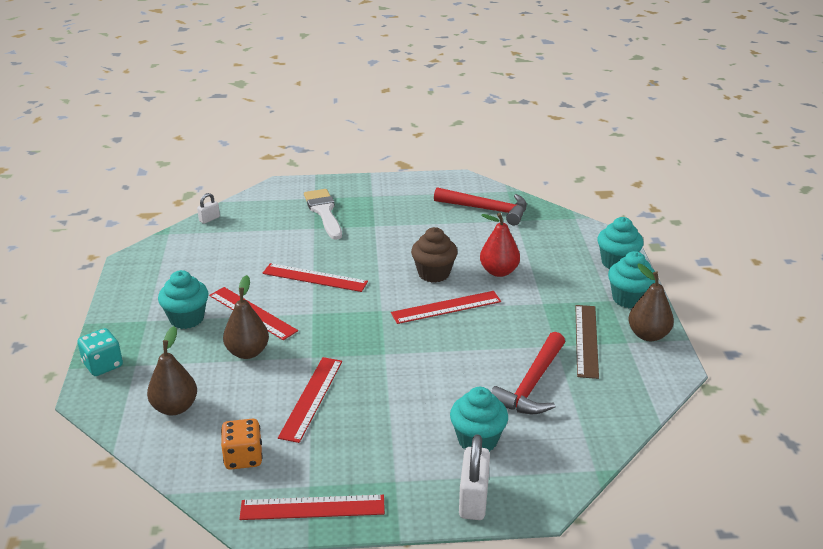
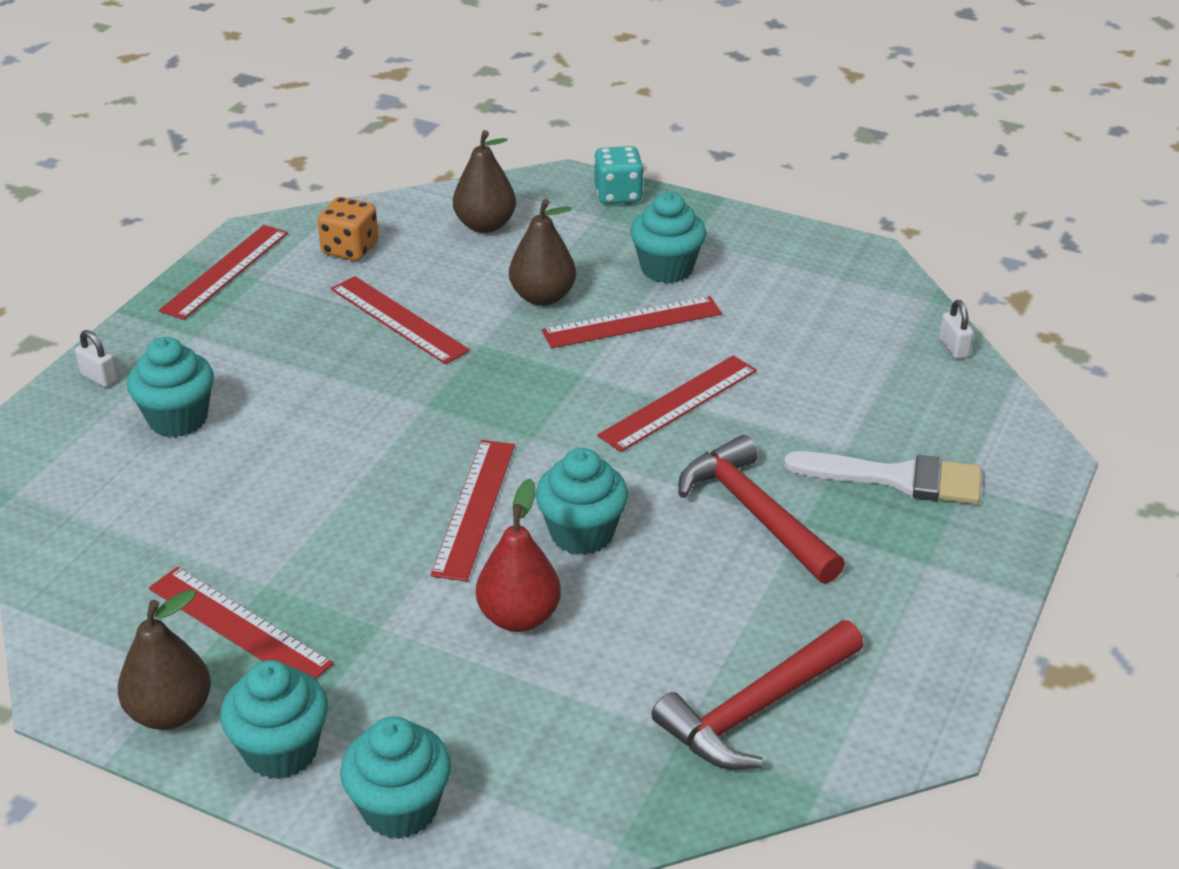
camera: 120 degrees right, 5 degrees up
brown cupcake [411,227,458,283] -> turquoise cupcake [536,448,628,555]
white padlock [459,434,490,520] -> white padlock [75,330,118,387], size x0.53
red hammer [491,332,565,414] -> red hammer moved to [679,435,845,584]
brown ruler [575,305,599,379] -> red ruler [149,567,334,679]

